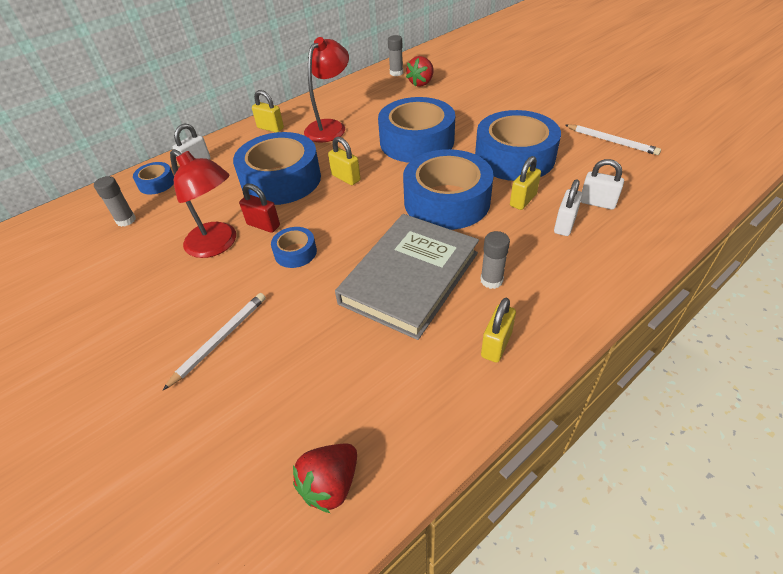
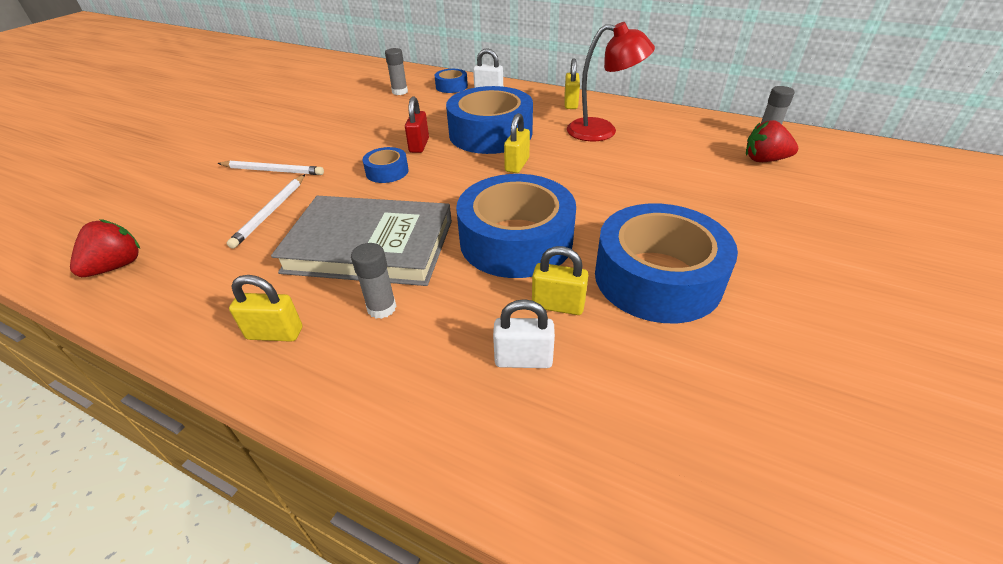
camera: 65 degrees right, 5 degrees down
red lamp [170,149,236,258] -> none
red strawberry [293,443,357,513] -> red strawberry turned 105 degrees clockwise [70,219,140,277]
blue tape [378,97,455,163] -> none
white pencil [565,124,661,155] -> white pencil moved to [227,174,305,249]
white padlock [581,159,624,210] -> none

